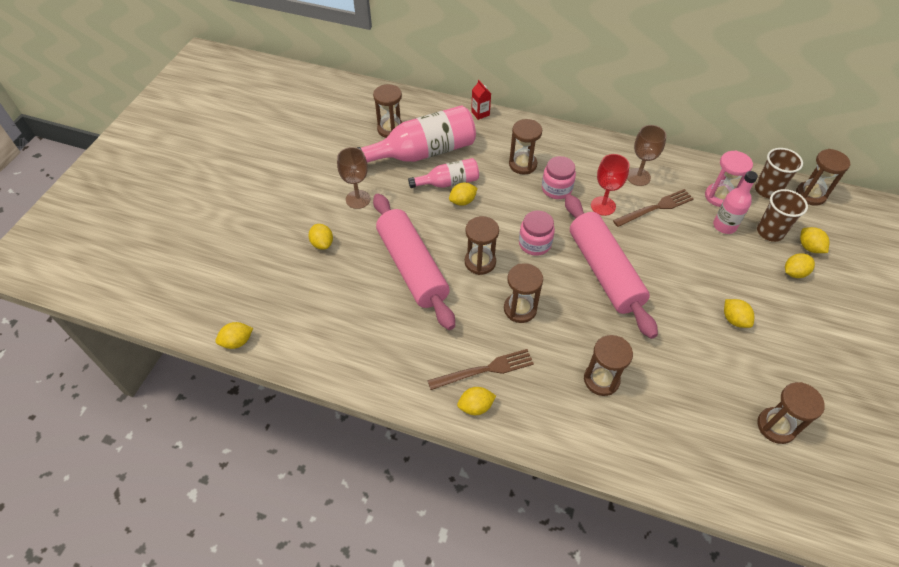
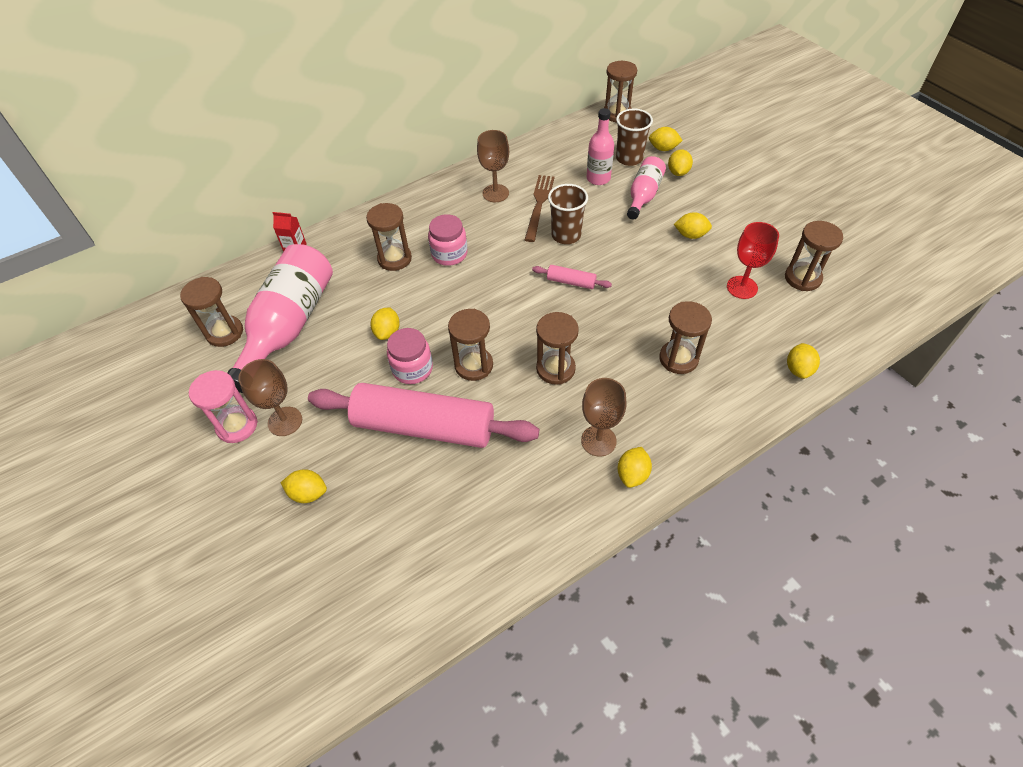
camera: 50 degrees left, 0 degrees up
yellow lemon [216,322,253,349] -> yellow lemon moved to [787,343,820,379]
pink bottle [408,158,479,188] -> pink bottle moved to [627,156,666,219]
brown fork [428,349,534,390] -> brown goblet [581,378,627,457]
pink jar [519,211,555,256] -> pink jar moved to [387,328,433,384]
pink rolling pin [565,195,658,339] -> pink rolling pin [532,265,612,289], size x0.40
red goblet [591,154,629,216] -> red goblet moved to [727,222,779,299]
pink hourglass [705,150,753,207] -> pink hourglass moved to [189,370,258,443]
brown cup [755,148,803,199] -> brown cup moved to [548,184,588,244]

